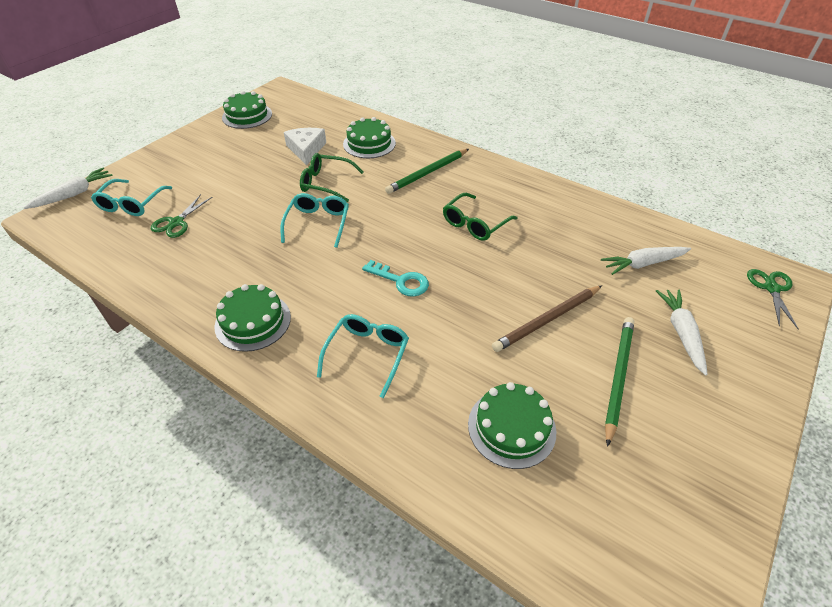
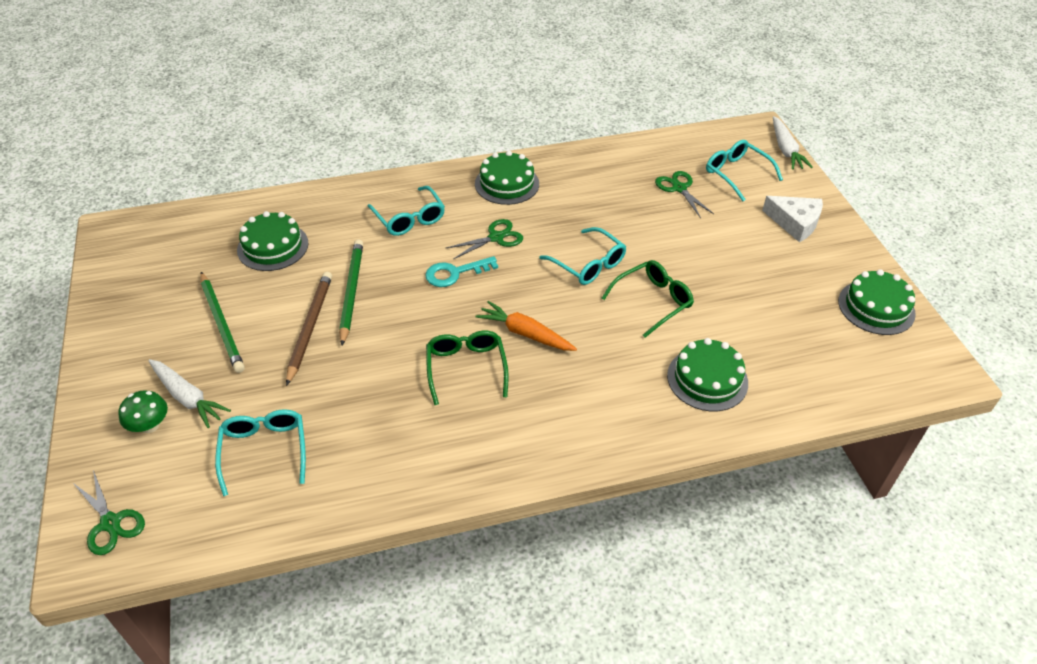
camera: 130 degrees right, 0 degrees up
white cheese [284,128,326,165] -> white cheese moved to [762,196,823,242]
green pencil [385,149,469,194] -> green pencil moved to [339,239,363,345]
white carrot [601,247,691,275] -> turquoise glasses [215,409,306,496]
none -> green mushroom [118,390,168,433]
none -> green scissors [446,219,523,259]
none -> orange carrot [475,301,577,351]

